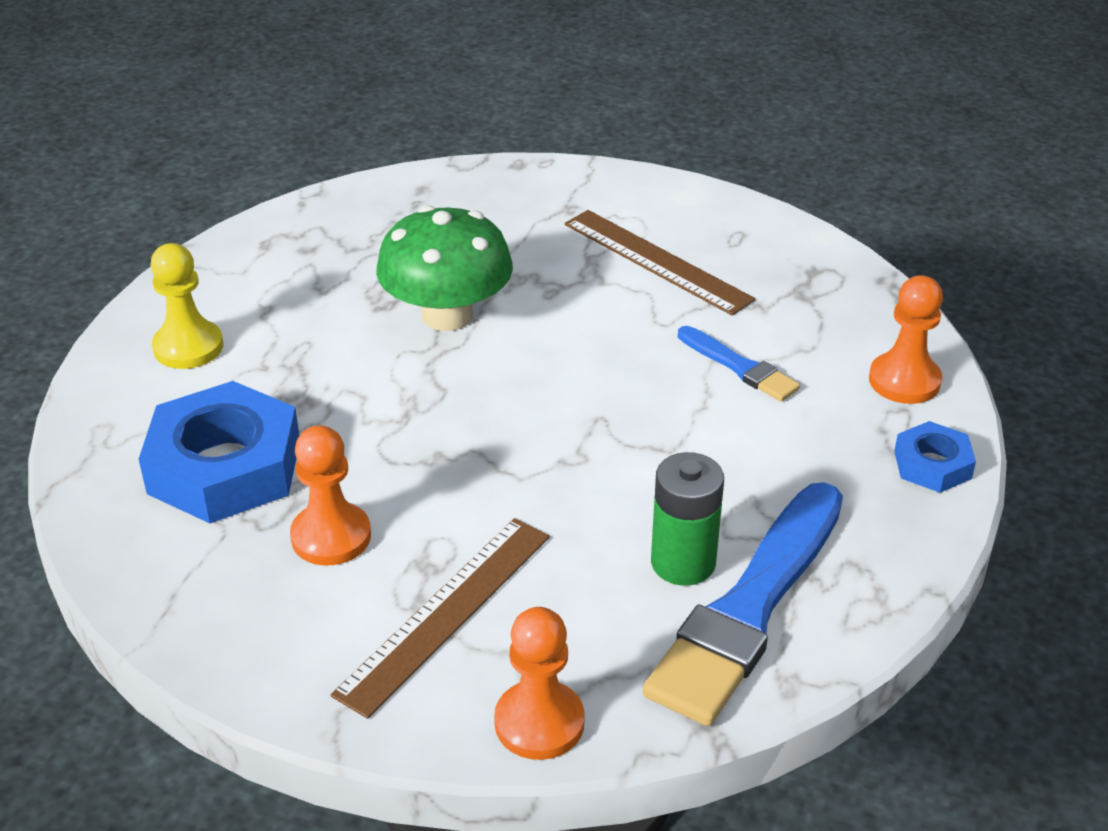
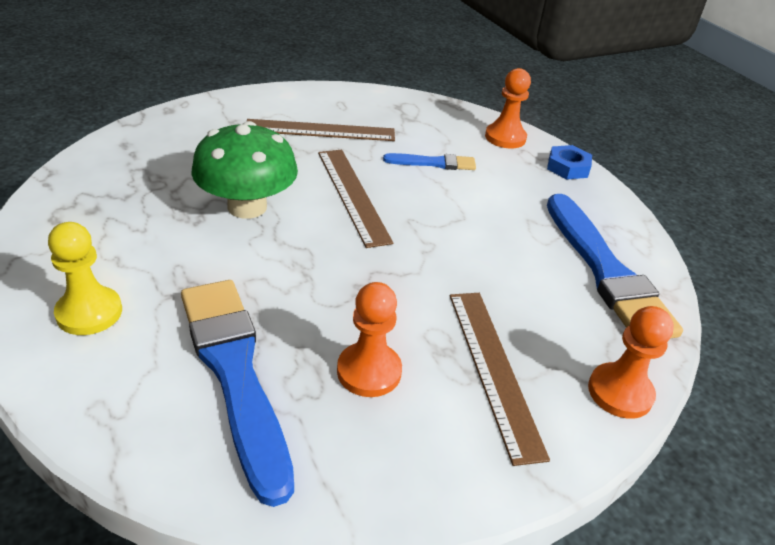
camera: 50 degrees left, 0 degrees up
blue nut [139,381,299,523] -> blue brush [181,280,294,507]
green battery [651,452,724,586] -> none
none -> brown ruler [318,150,393,248]

